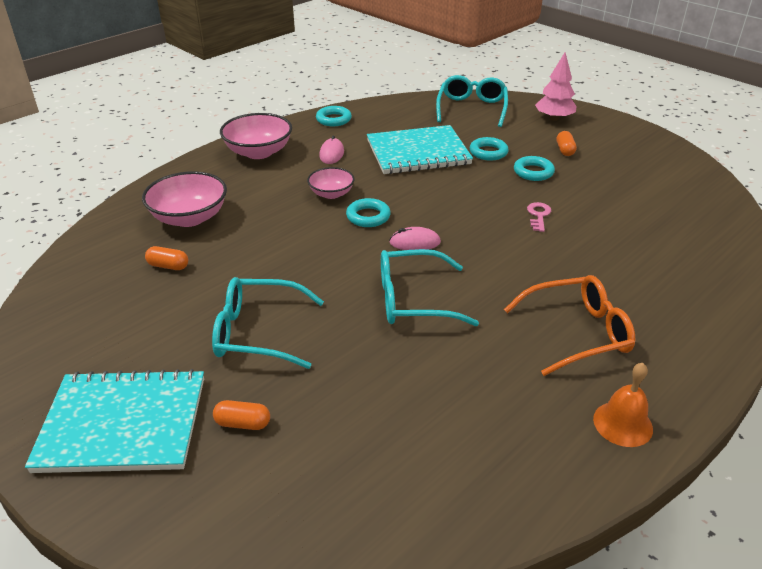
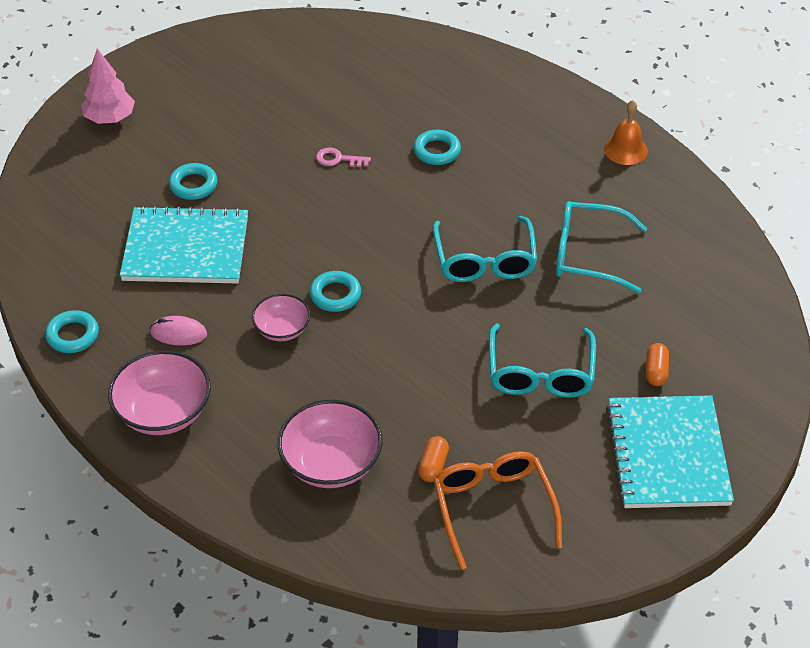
camera: 90 degrees left, 10 degrees up
turquoise notebook [367,125,473,174] -> turquoise notebook turned 75 degrees counterclockwise [120,205,248,284]
pink mouse [390,227,441,250] -> none
turquoise glasses [436,75,508,127] -> turquoise glasses moved to [556,201,648,293]
orange glasses [504,275,635,376] -> orange glasses moved to [434,451,562,570]
turquoise ring [514,156,555,181] -> turquoise ring moved to [413,130,461,165]
orange capsule [557,131,577,156] -> none

